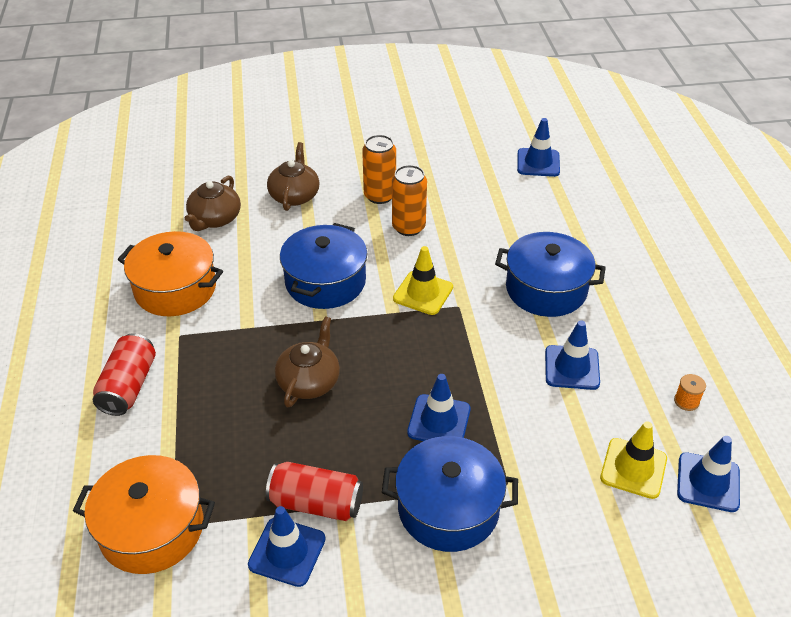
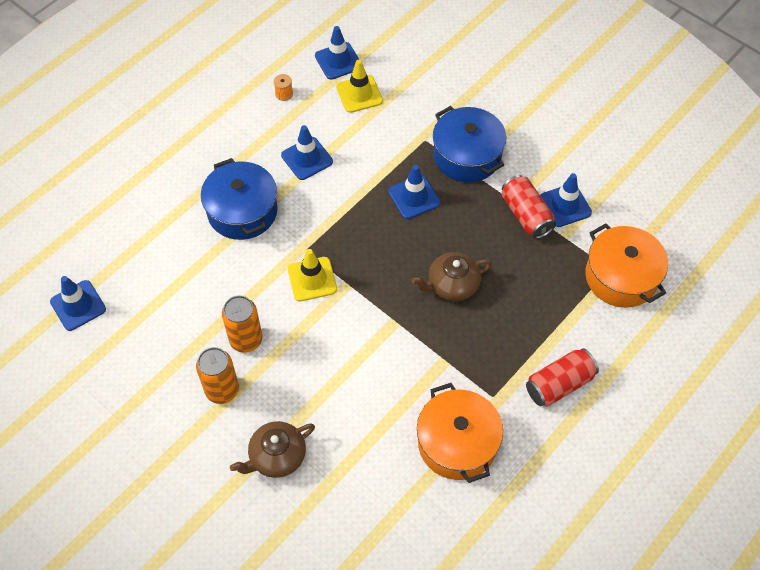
camera: 130 degrees left, 15 degrees up
brown teapot [185,176,241,231] -> none
blue pot [280,223,367,309] -> none

